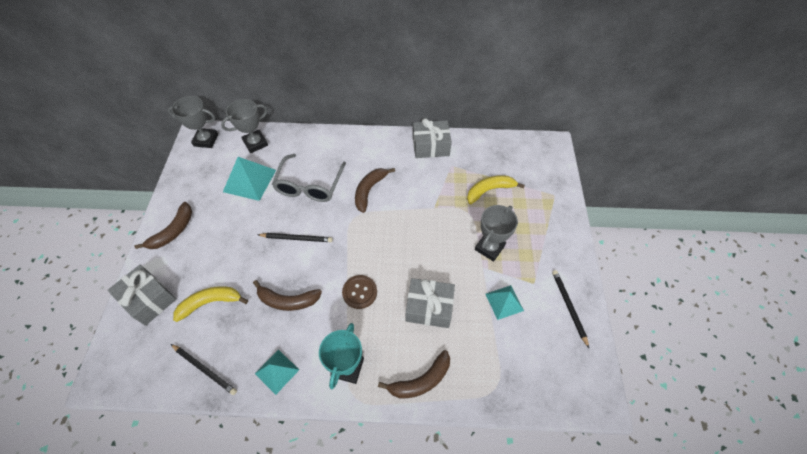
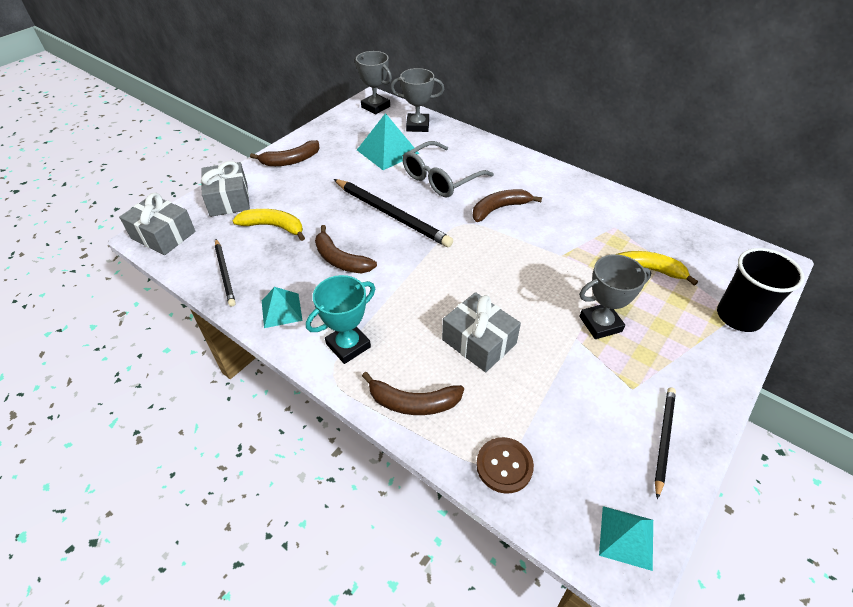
camera: 35 degrees right, 10 degrees down
black pencil [258,233,333,242] -> black pencil [334,179,453,247], size x1.74
brown button [342,275,377,309] -> brown button moved to [476,437,534,494]
grey gift [413,118,452,158] -> grey gift moved to [119,193,196,255]
turquoise pyramid [485,285,524,320] -> turquoise pyramid moved to [599,506,653,571]
none -> black cup [717,248,804,332]

